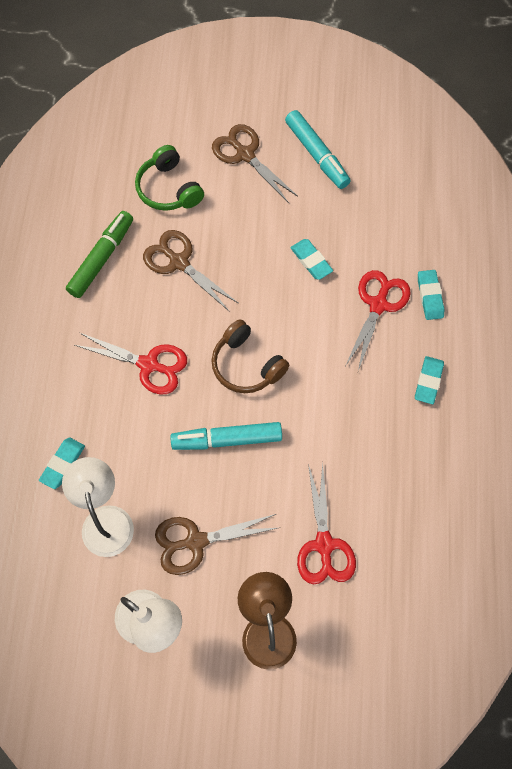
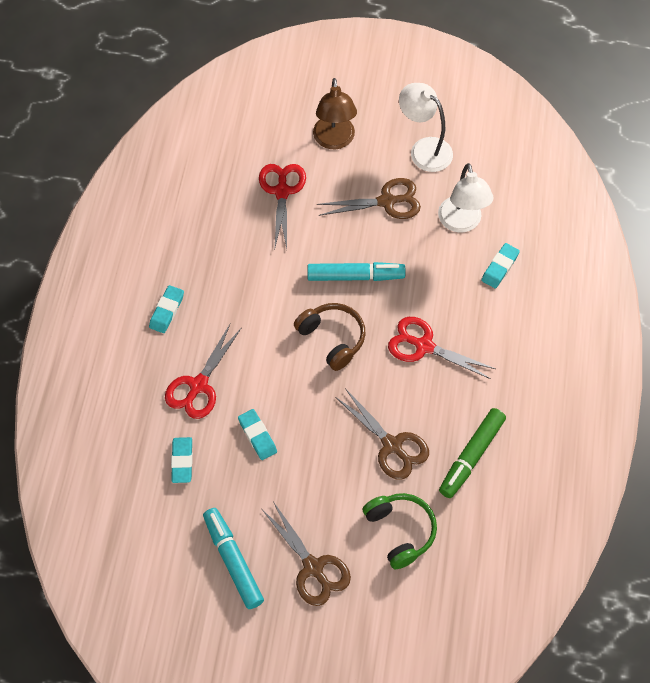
camera: 175 degrees left, 5 degrees down
turquoise eraser [418,270,444,320] -> turquoise eraser moved to [171,437,193,483]

